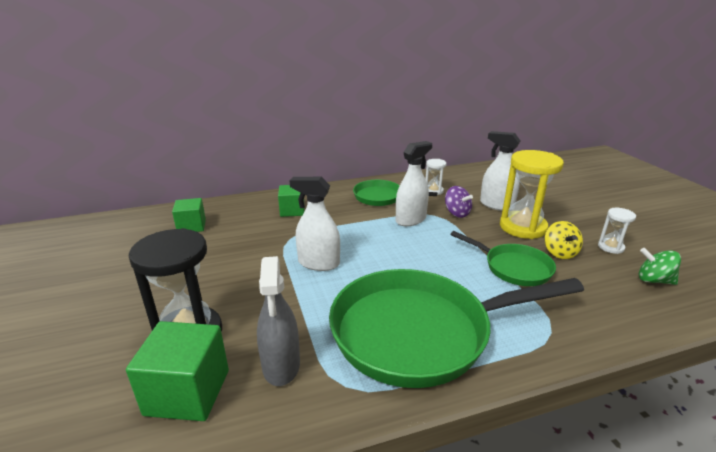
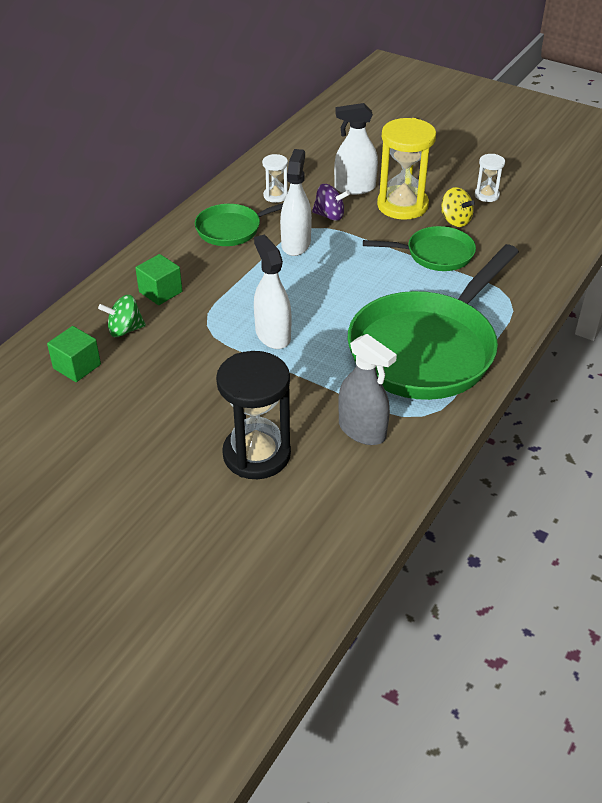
camera: 40 degrees left, 15 degrees up
green cube [126,321,229,421] -> none
white spray bottle [289,177,340,271] -> white spray bottle turned 90 degrees clockwise [254,235,291,349]
green spinning top [639,248,681,285] -> green spinning top moved to [98,295,146,337]

